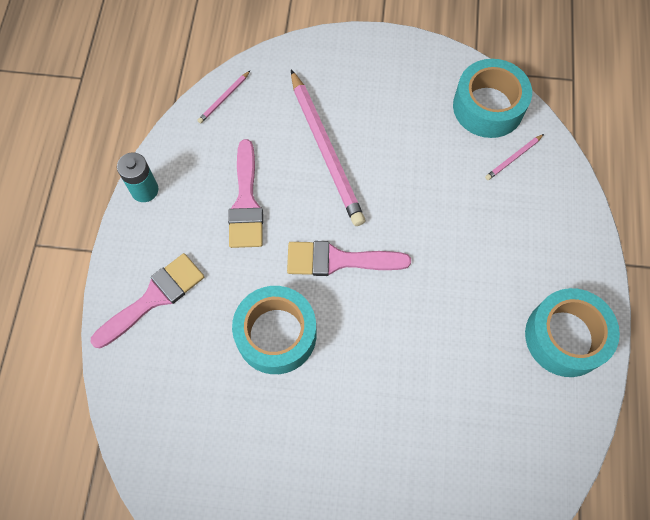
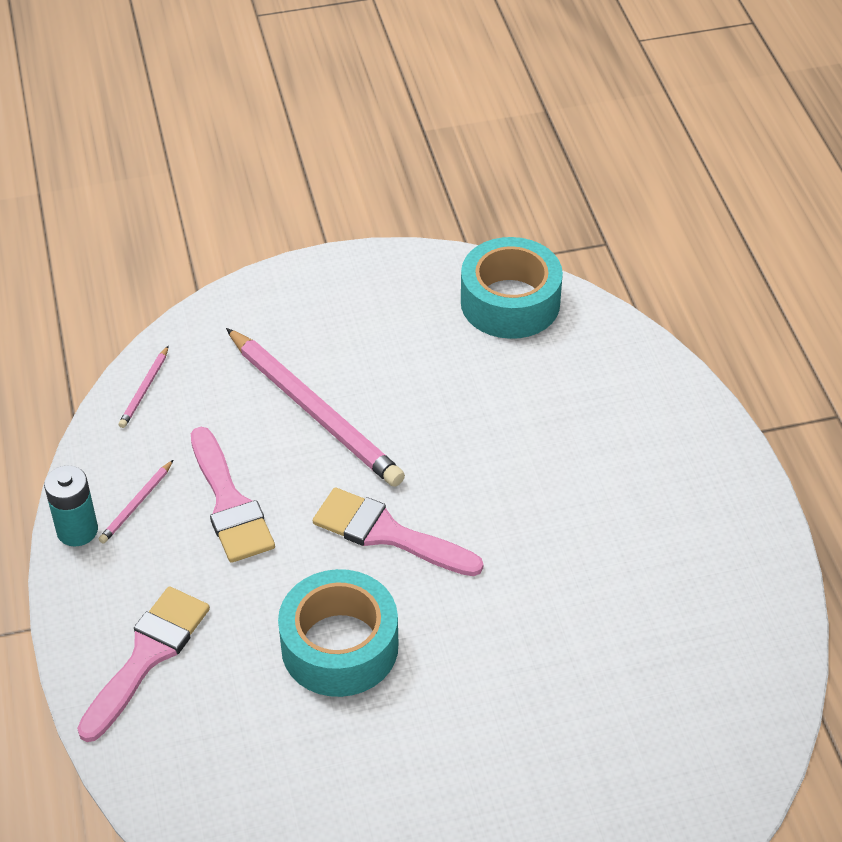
camera: 20 degrees left, 20 degrees down
pink brush [287,241,411,276] -> pink brush turned 45 degrees clockwise [313,487,483,576]
pink pencil [485,134,544,180] -> pink pencil moved to [99,460,173,544]
turquoise tape [525,288,620,377] -> none

